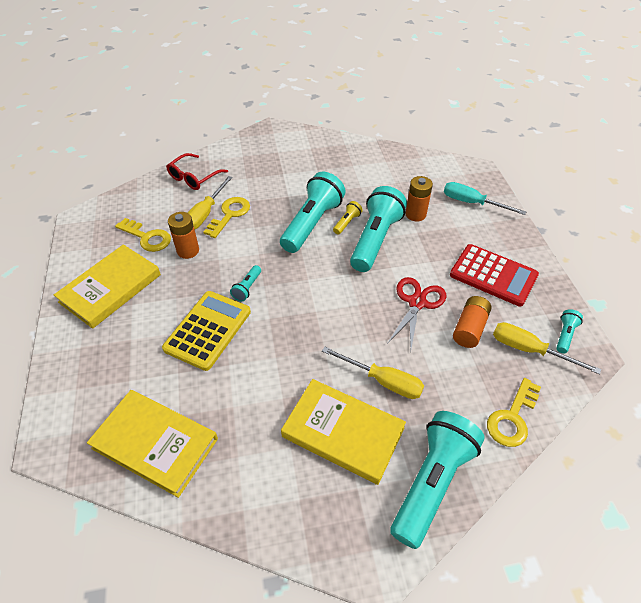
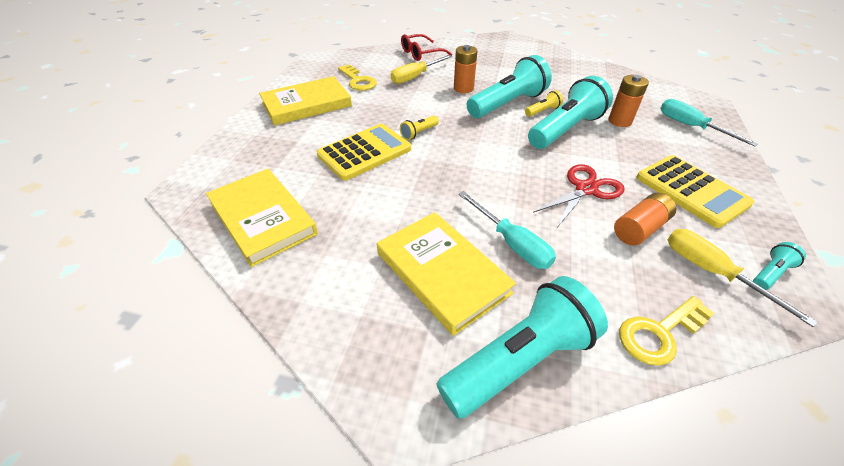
camera: 25 degrees right, 5 degrees down
orange battery [168,212,199,259] -> orange battery moved to [454,45,478,93]
yellow key [203,197,250,238] -> none
turquoise flashlight [230,265,261,301] -> yellow flashlight [400,116,439,140]
yellow screwdriver [322,347,424,399] -> turquoise screwdriver [459,191,556,269]
red calculator [450,244,539,307] -> yellow calculator [636,155,754,228]

